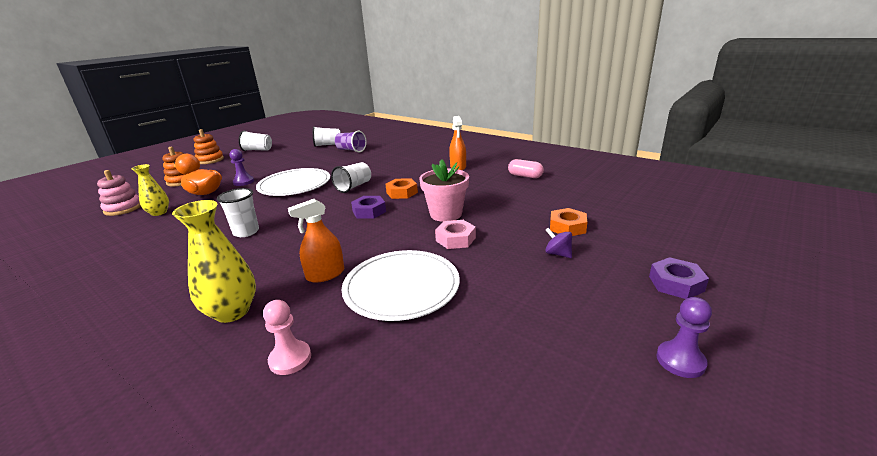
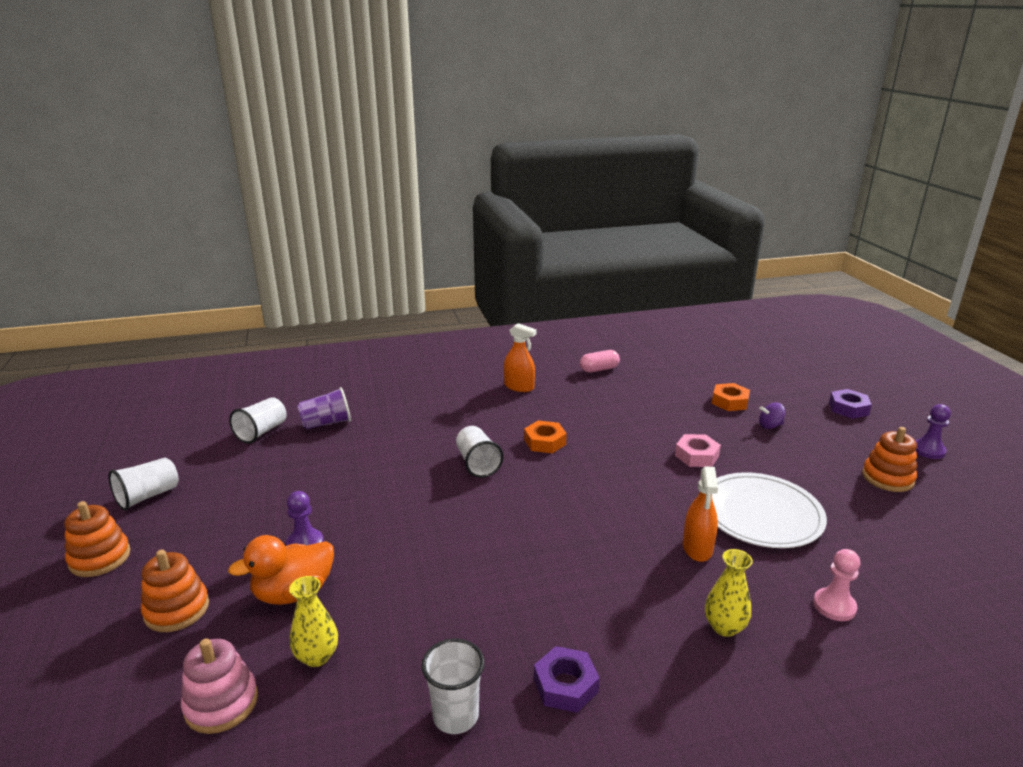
camera: 55 degrees left, 0 degrees up
yellow vase [172,200,256,323] -> yellow vase [705,549,753,637], size x0.65
white cup [217,188,259,237] -> white cup moved to [421,638,484,734]
white plate [256,168,330,196] -> none
purple nut [351,196,386,219] -> purple nut moved to [534,646,600,713]
pink flower pot [419,159,469,222] -> none
none -> orange stacking toy [862,427,917,492]

